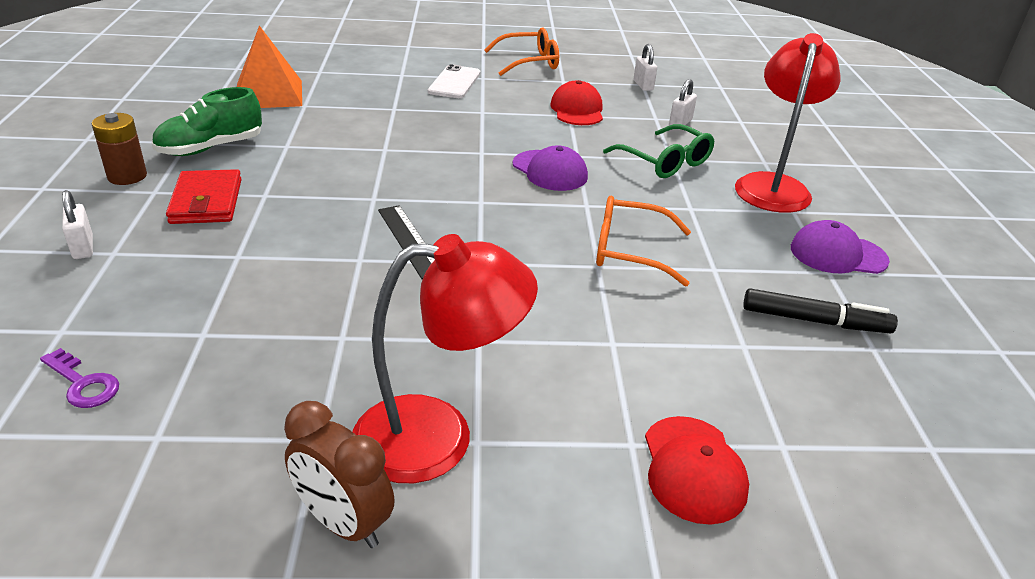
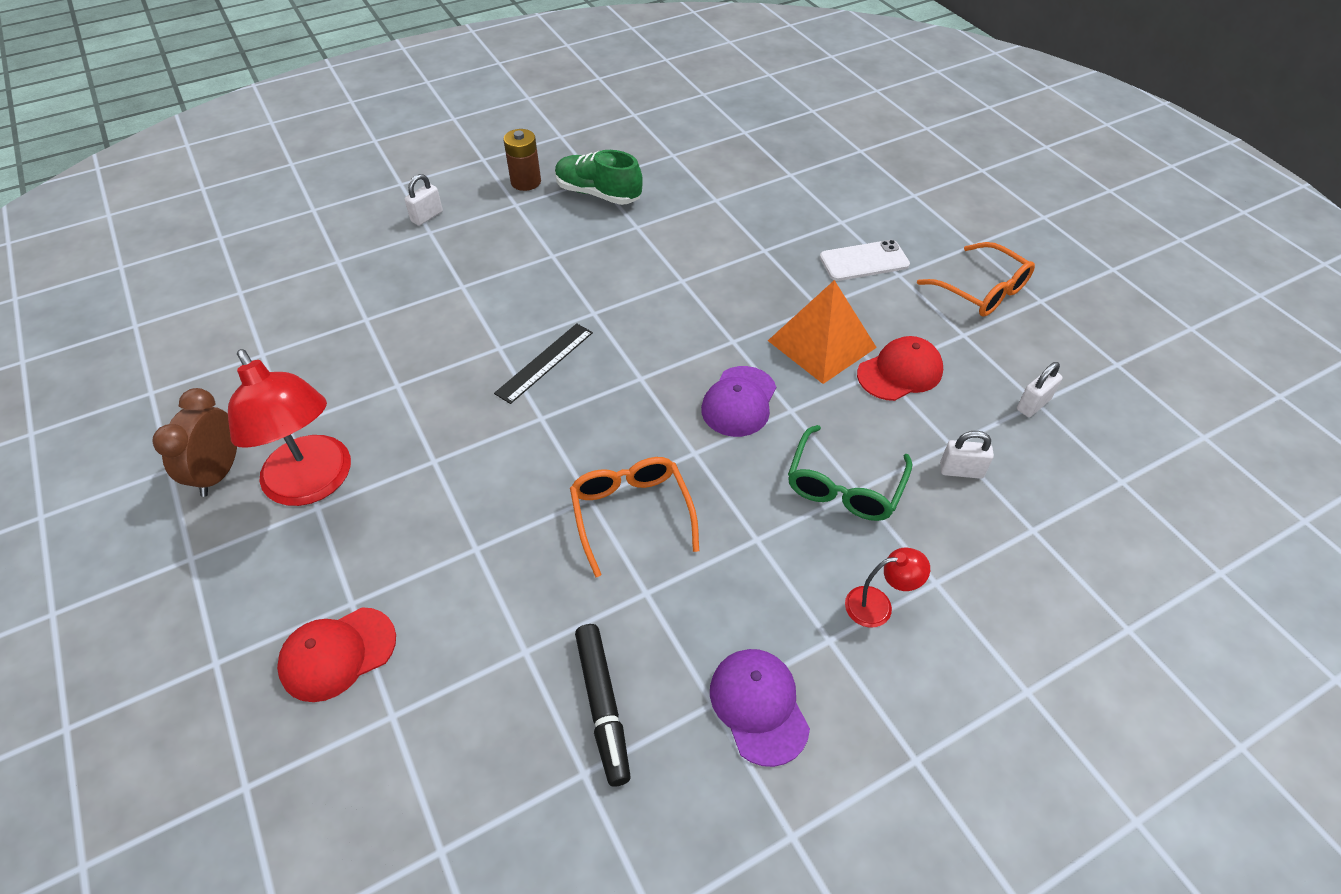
camera: 65 degrees right, 15 degrees up
purple key [40,348,119,408] -> none
red wallet [166,169,242,224] -> none
orange pyramid [237,25,302,108] -> orange pyramid moved to [768,280,877,384]
red lamp [735,33,840,213] -> red lamp [845,548,930,628], size x0.47

